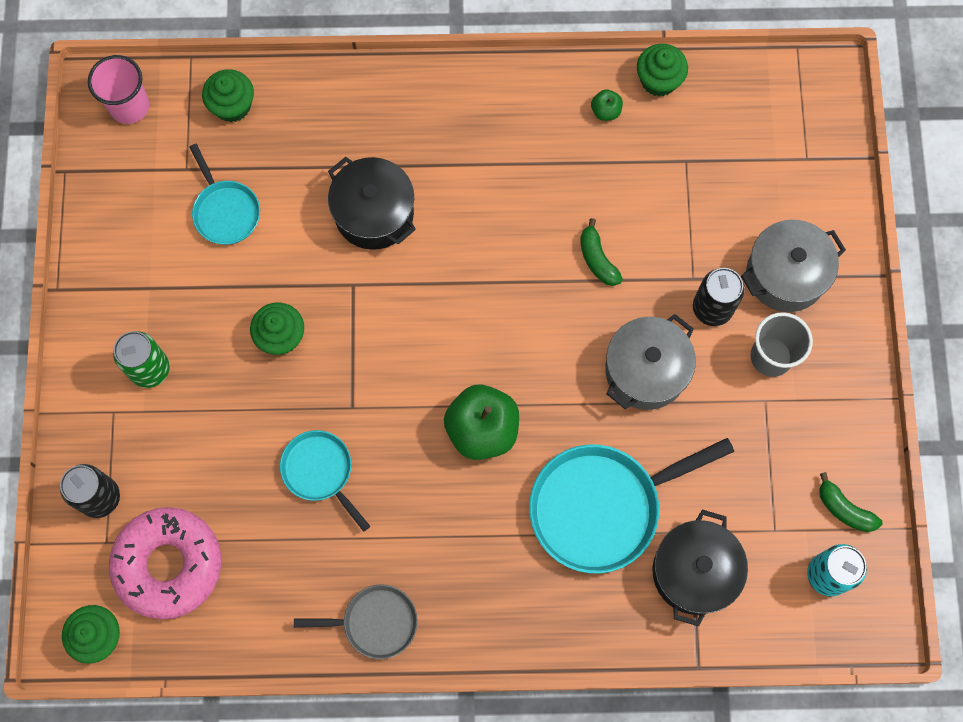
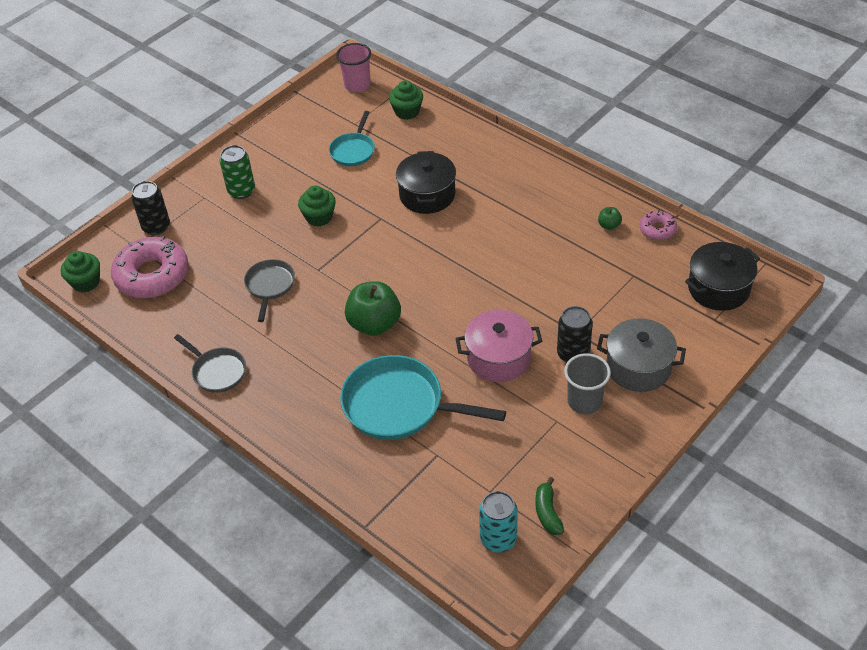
camera: 45 degrees right, 25 degrees down
turquoise pan [280,430,370,532] -> grey pan [244,259,295,322]
green banana [580,218,623,286] -> none
grey pot [606,314,696,410] -> pink pot [456,310,542,382]
green cupcake [637,44,688,96] -> pink donut [639,210,677,240]
black pot [652,510,748,627] -> black pot moved to [685,242,760,311]

